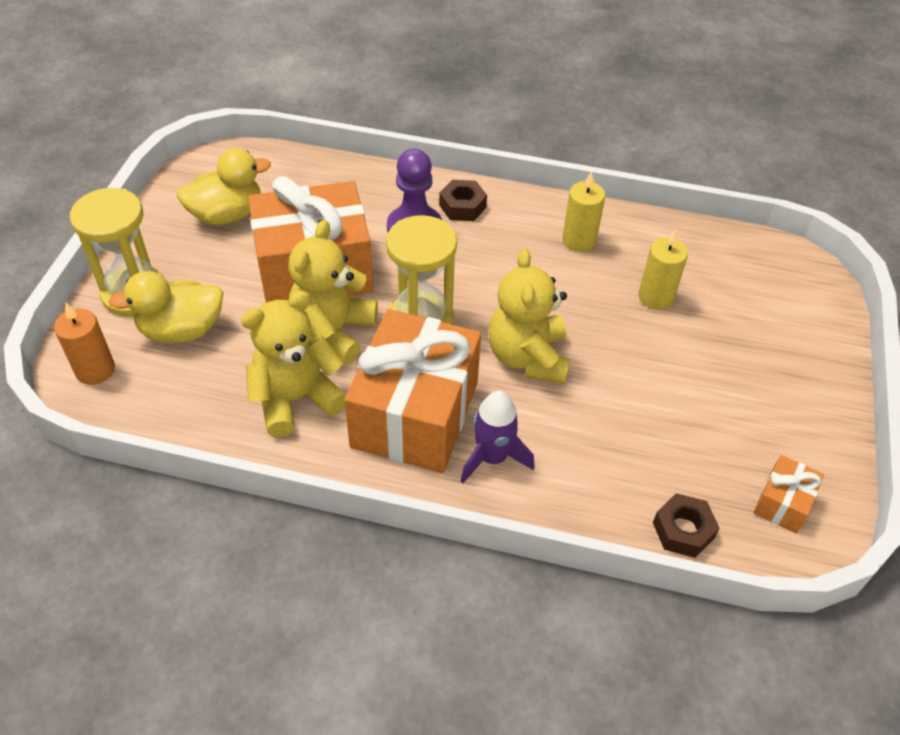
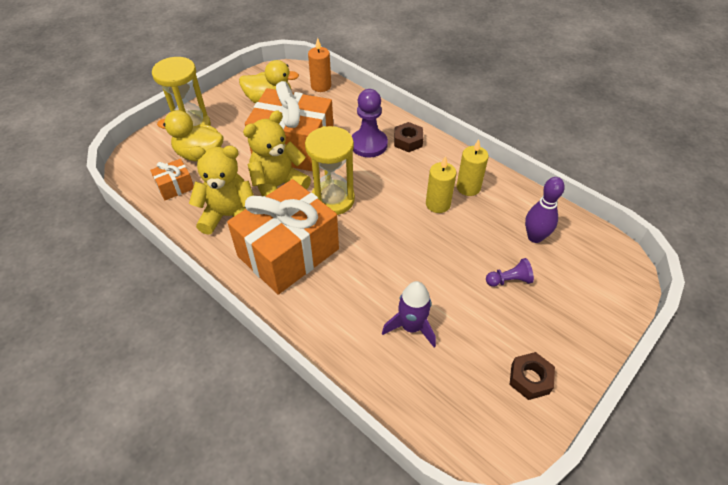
camera: 30 degrees right, 0 degrees up
orange candle [54,303,115,385] -> orange candle moved to [308,38,331,92]
purple rocket [461,391,535,483] -> purple rocket moved to [382,281,436,347]
yellow teddy bear [488,248,570,384] -> none
yellow candle [638,229,688,310] -> yellow candle moved to [426,156,456,213]
brown nut [653,493,719,558] -> brown nut moved to [509,352,555,400]
orange gift [753,455,824,533] -> orange gift moved to [150,159,194,200]
none -> purple pawn [486,258,534,287]
none -> purple bowling pin [525,177,565,243]

